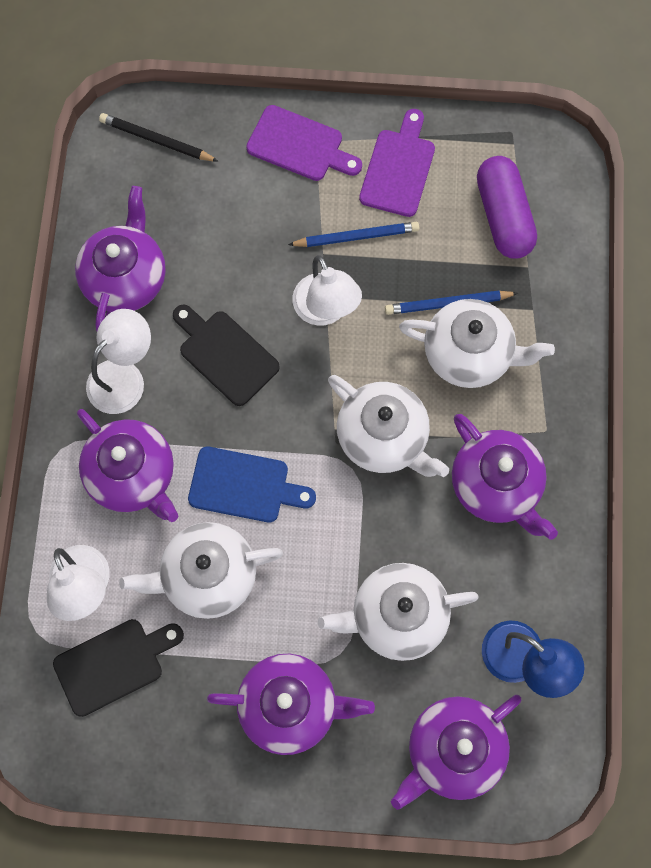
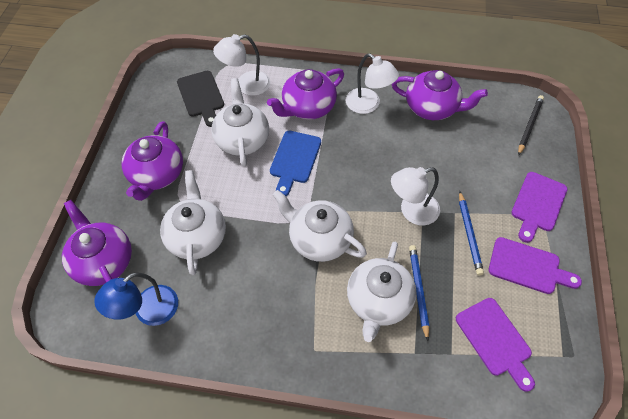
camera: 95 degrees right, 15 degrees down
black cutting board [173,304,280,406] -> none
white teapot [328,375,449,477] -> white teapot turned 75 degrees clockwise [273,190,367,262]
purple teapot [452,414,558,540] -> none
purple capsule [477,156,537,258] -> purple cutting board [456,298,535,392]

